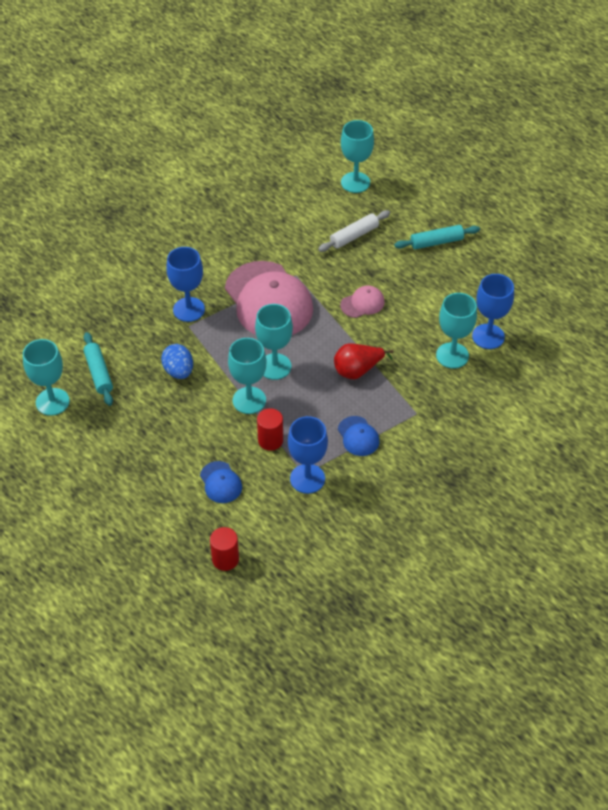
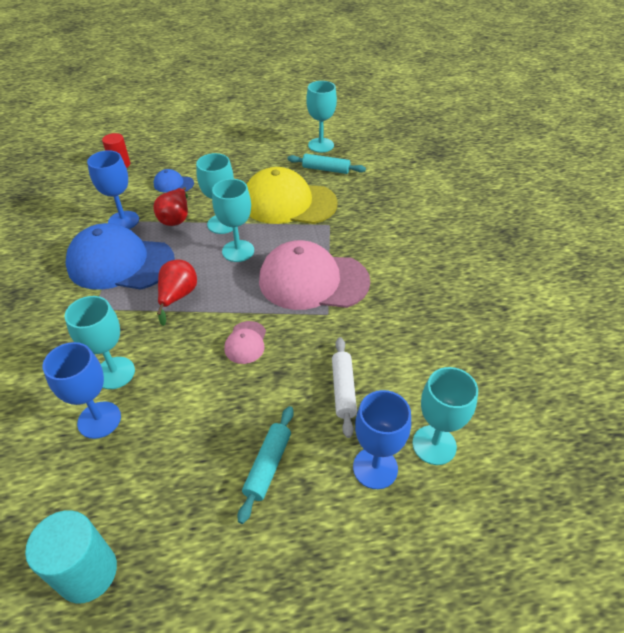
camera: 125 degrees right, 5 degrees down
blue egg [161,344,193,379] -> yellow cap [246,167,338,224]
blue goblet [166,247,205,322] -> blue goblet moved to [353,390,411,489]
red cylinder [257,408,283,451] -> red pear [153,187,188,226]
blue cap [338,416,380,456] -> blue cap [65,223,175,290], size x2.27
none -> turquoise cylinder [25,510,117,604]

